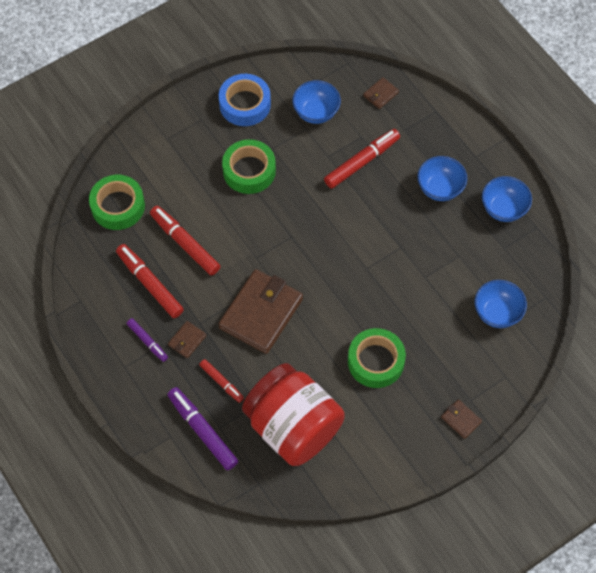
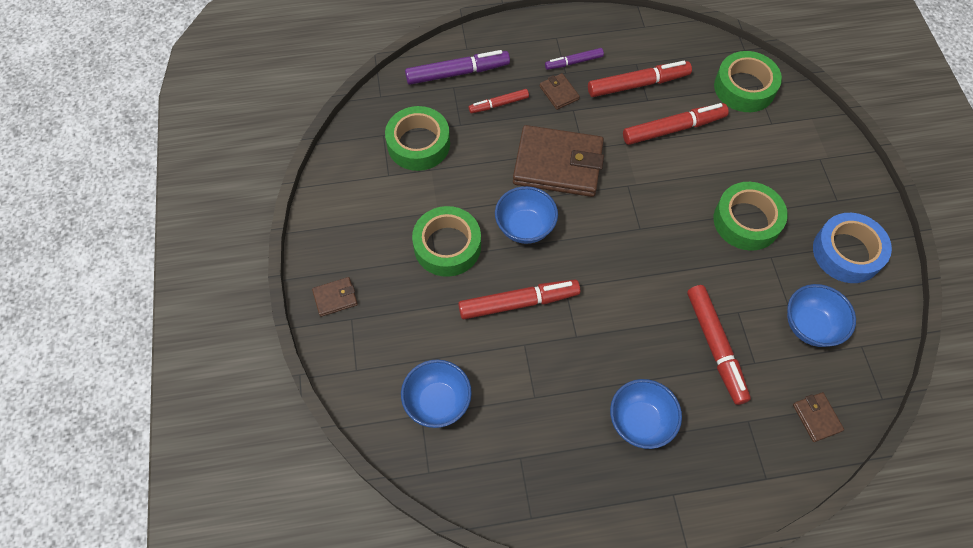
camera: 115 degrees right, 0 degrees up
brown wallet [219,269,303,354] -> brown wallet turned 45 degrees counterclockwise [513,125,604,197]
red jar [242,363,345,466] -> green tape [385,106,450,171]
blue bowl [482,176,532,222] -> blue bowl moved to [495,186,558,244]
none -> red marker [458,279,580,319]

